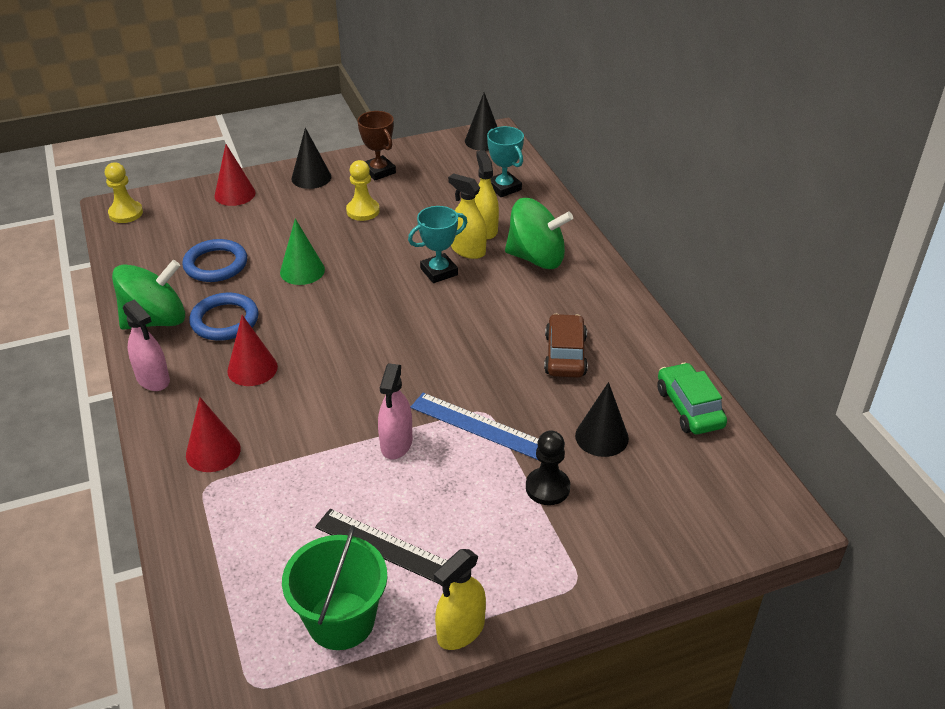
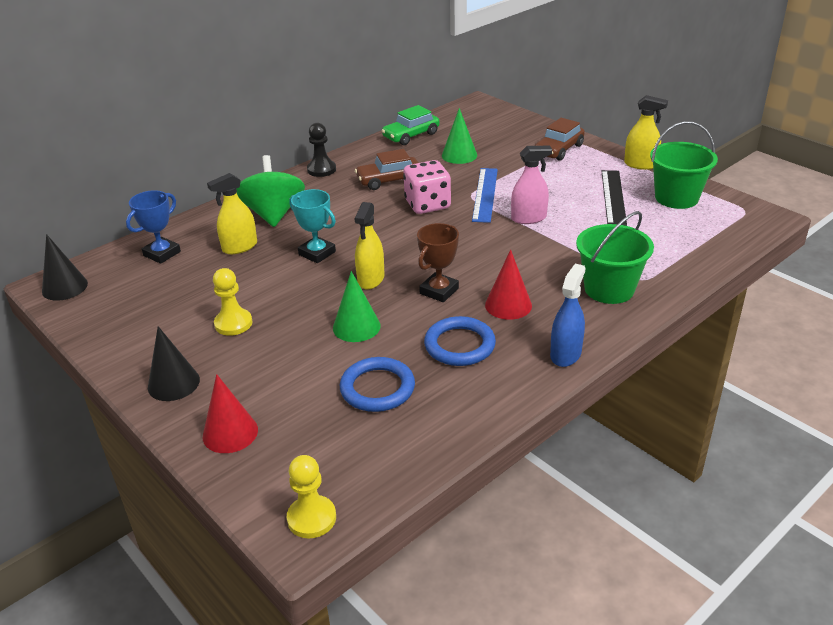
camera: 110 degrees left, 5 degrees down
green spinning top [112,260,185,330] -> none
pink spray bottle [123,299,170,391] -> blue spray bottle [550,264,586,367]
red cone [186,397,241,472] -> green bucket [576,211,654,304]
brown trophy [358,111,396,180] -> brown trophy moved to [417,223,459,302]
yellow spray bottle [448,173,487,259] -> yellow spray bottle moved to [354,202,384,290]
turquoise trophy [487,126,524,197] -> blue trophy [126,190,181,264]
black pawn [526,430,570,505] -> black pawn moved to [307,123,336,177]
black cone [575,382,629,457] -> green cone [442,108,477,164]
none -> pink dice [403,160,451,214]
none -> brown car [535,118,585,161]

